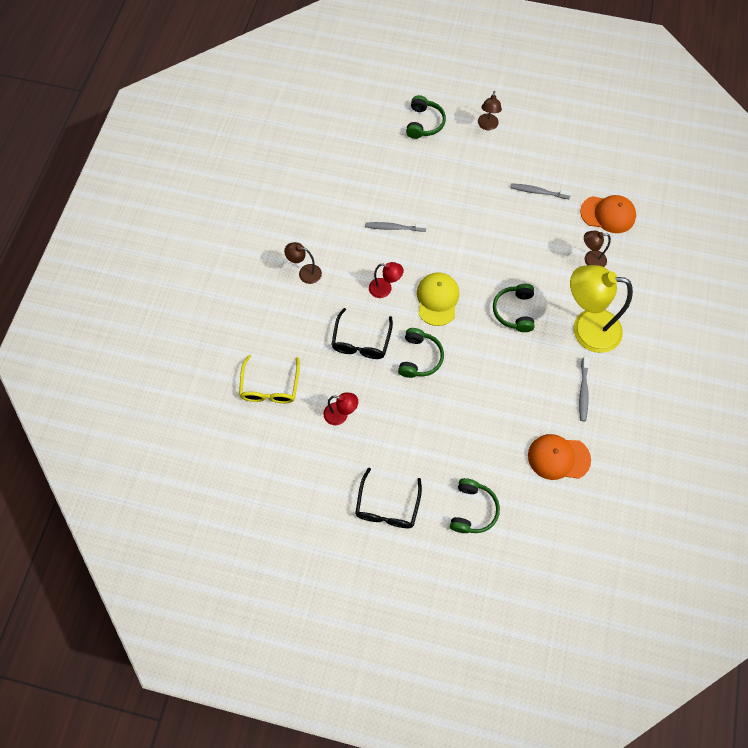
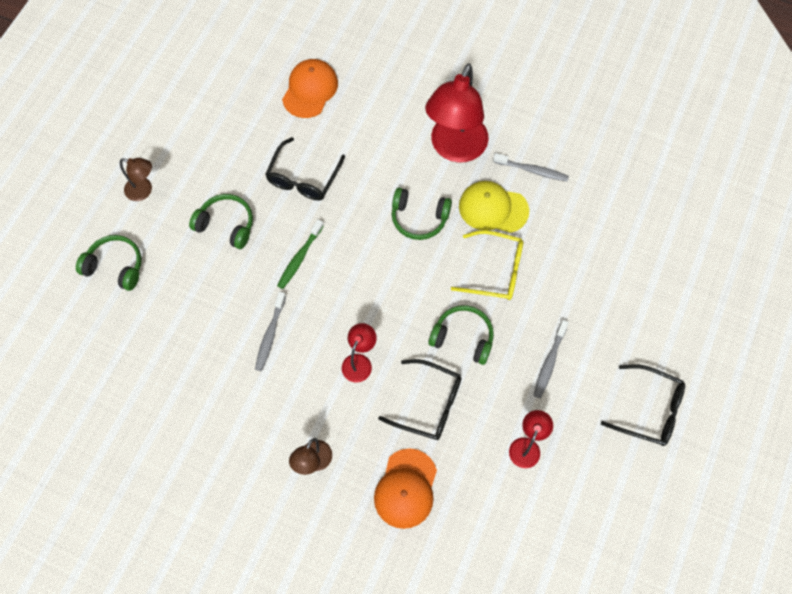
camera: 80 degrees left, 0 degrees up
yellow glasses [239,355,300,403] -> yellow glasses moved to [451,230,523,300]
yellow cap [417,272,459,326] -> yellow cap moved to [459,181,529,233]
green headphones [450,478,500,533] -> green headphones moved to [189,194,253,249]
grey toothbrush [510,183,572,199] -> grey toothbrush moved to [533,320,569,398]
orange cap [528,434,591,480] -> orange cap moved to [374,448,437,529]
yellow lamp [570,265,633,353] -> red lamp [425,63,489,162]
brown lamp [584,231,611,267] -> none
none -> black glasses [265,137,345,201]
none -> green toothbrush [277,219,324,289]

